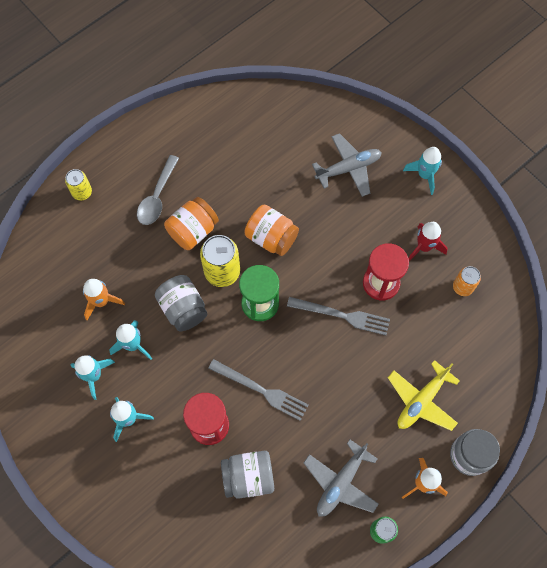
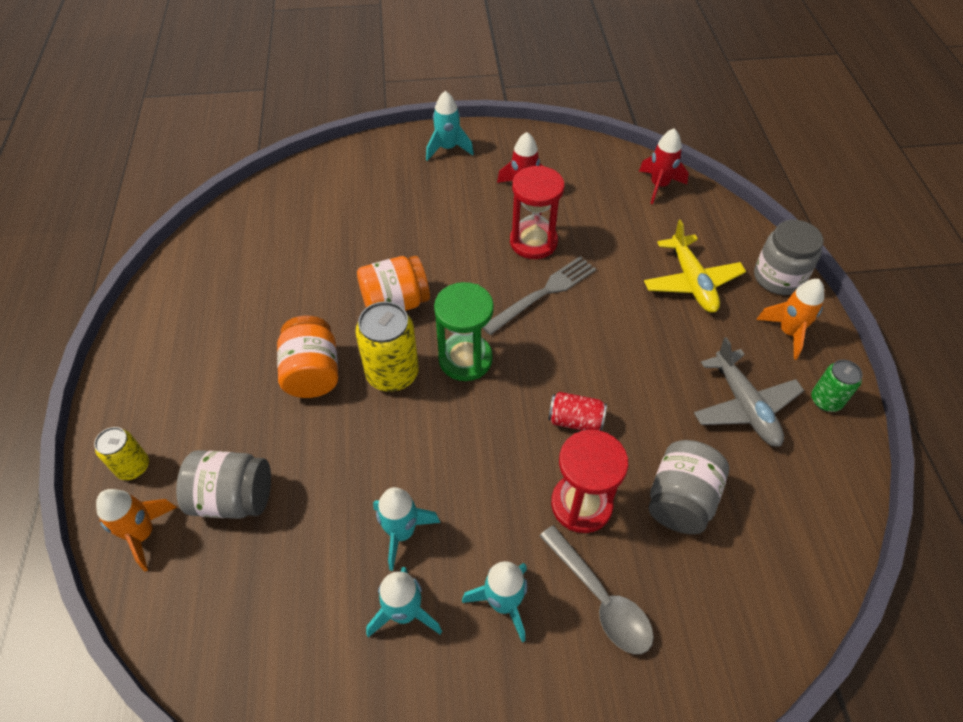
camera: 55 degrees left, 15 degrees down
orange rocket [83,279,125,320] -> orange rocket moved to [96,489,177,572]
grey spoon [137,155,179,225] -> grey spoon moved to [540,525,654,654]
grey jar [155,275,207,331] -> grey jar moved to [176,450,271,519]
grey fork [208,359,309,421] -> red can [548,392,607,431]
grey plane [312,133,382,197] -> none
orange can [453,266,481,296] -> none
none -> red rocket [639,128,689,204]

